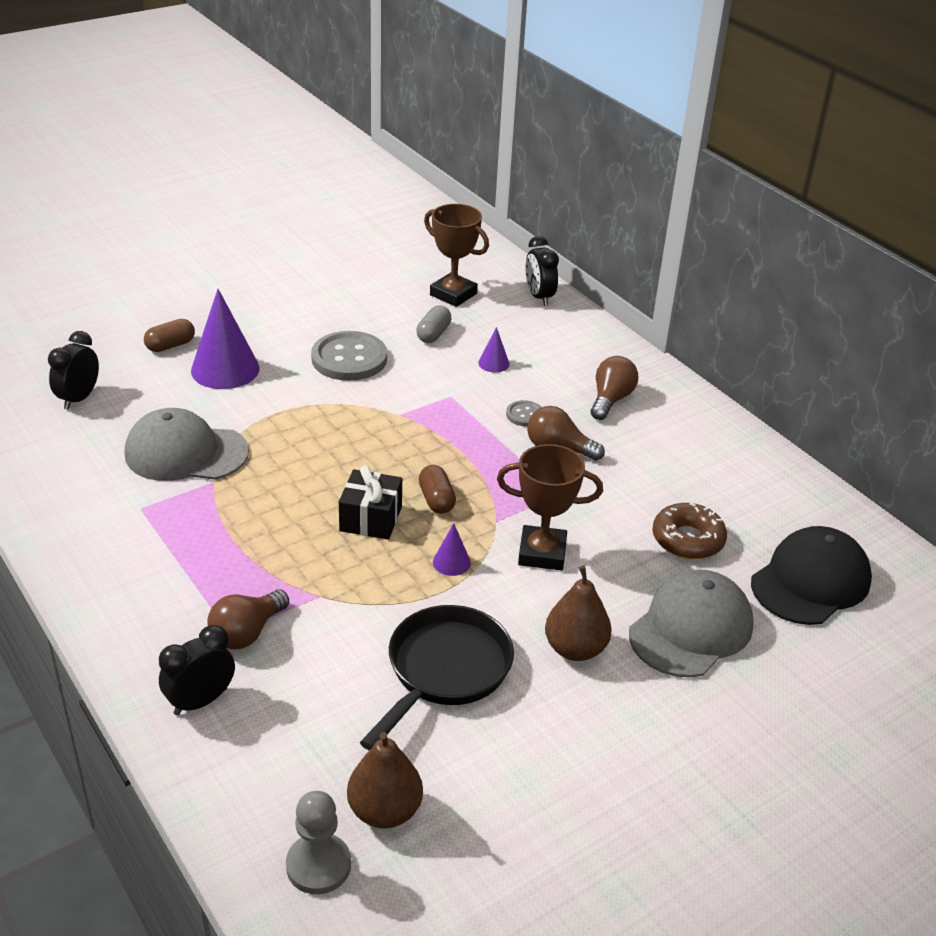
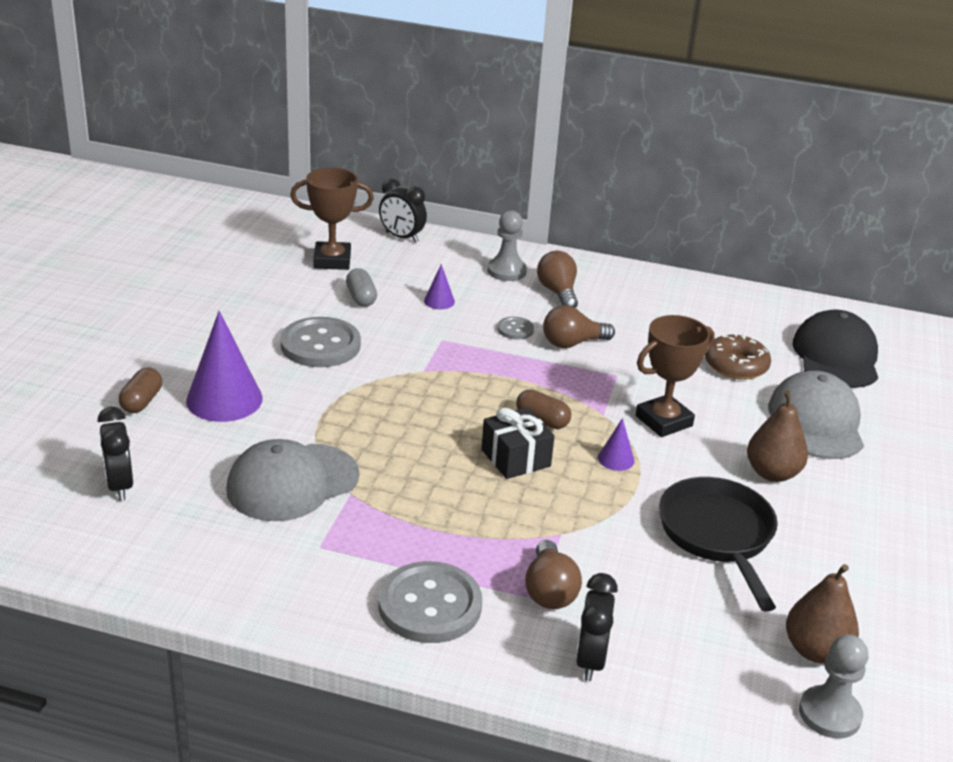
camera: 40 degrees left, 5 degrees down
none -> grey button [378,561,482,643]
none -> grey pawn [487,210,527,281]

